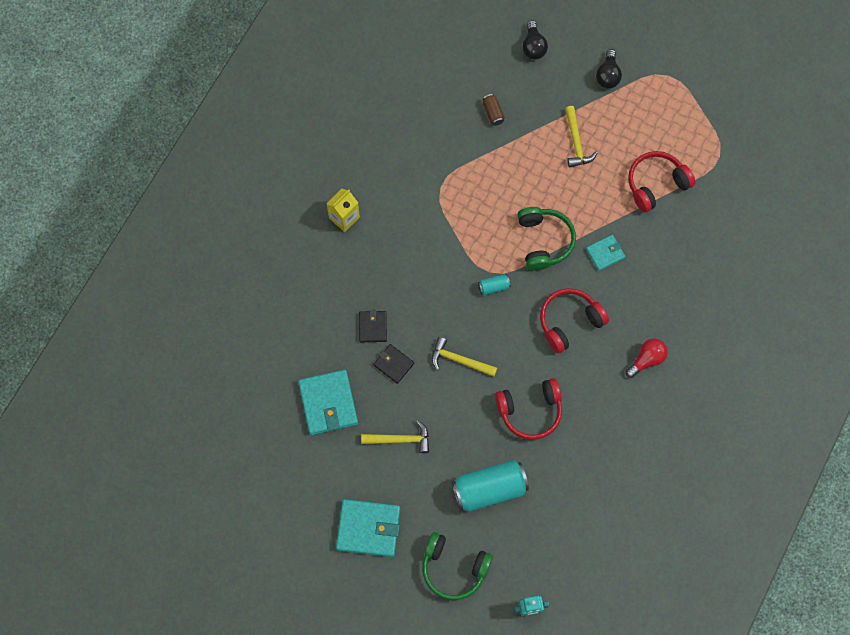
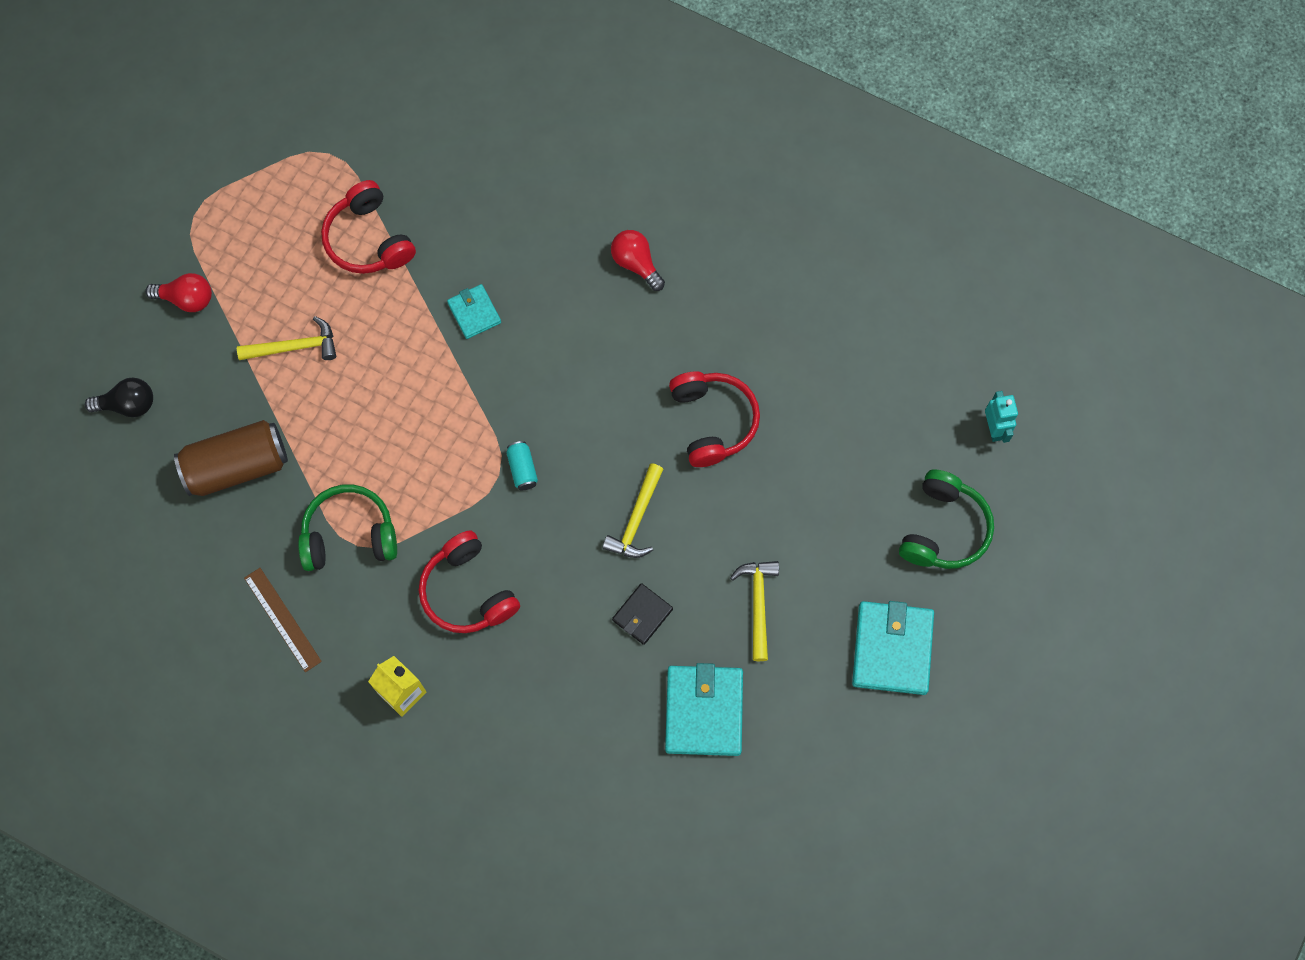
camera: 90 degrees left, 0 degrees up
turquoise wallet [298,370,358,435] -> turquoise wallet turned 75 degrees counterclockwise [665,663,743,756]
black wallet [359,310,387,342] -> none
turquoise can [452,460,529,511] -> none
brown can [482,94,505,126] -> brown can [174,420,288,496], size x2.24
green headphones [518,207,576,271] -> green headphones moved to [298,484,397,571]
red headphones [540,288,609,353] -> red headphones moved to [419,530,520,633]
black light bulb [596,49,622,88] -> red light bulb [145,273,212,312]
none -> brown ruler [244,568,322,672]

